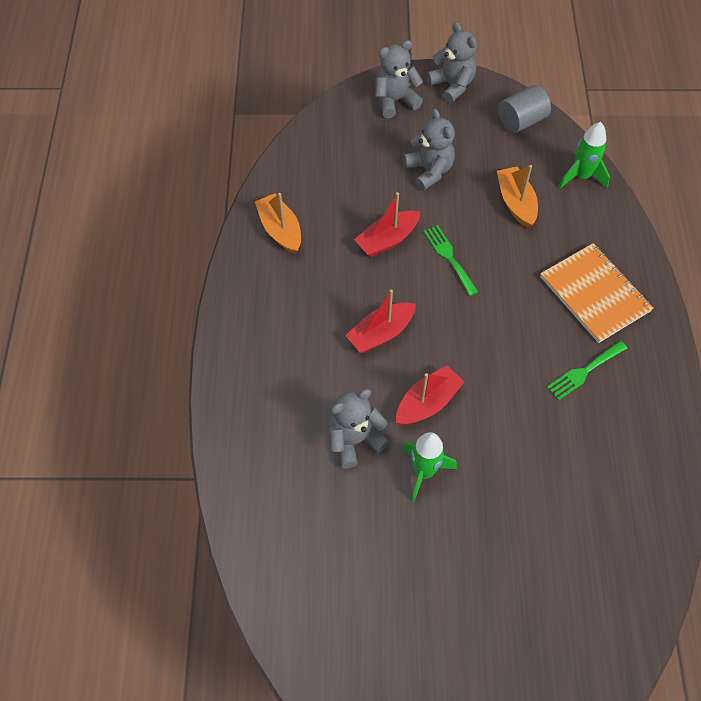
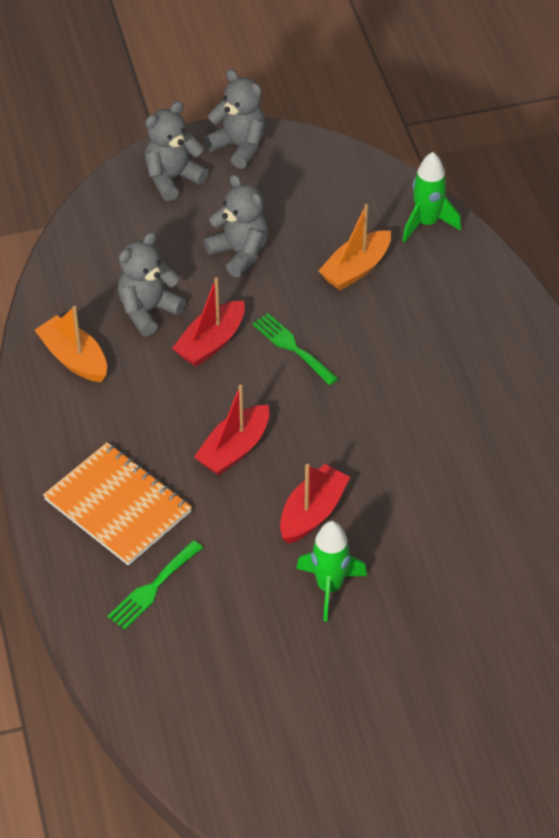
camera: 15 degrees left, 10 degrees down
grey teddy bear [329,389,389,468] -> grey teddy bear moved to [118,232,186,336]
orange boat [497,165,538,228] -> orange boat turned 105 degrees counterclockwise [318,204,391,291]
grey cylinder [498,85,551,133] -> none
orange notebook [540,243,653,343] -> orange notebook moved to [43,442,192,566]
green fork [547,341,627,400] -> green fork moved to [108,540,203,630]

